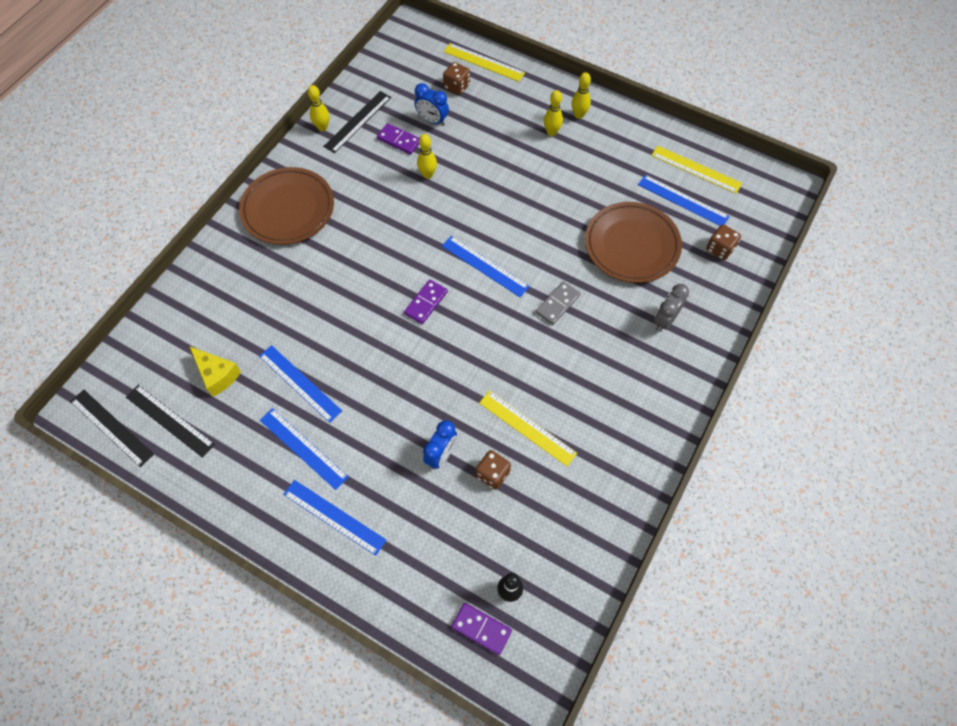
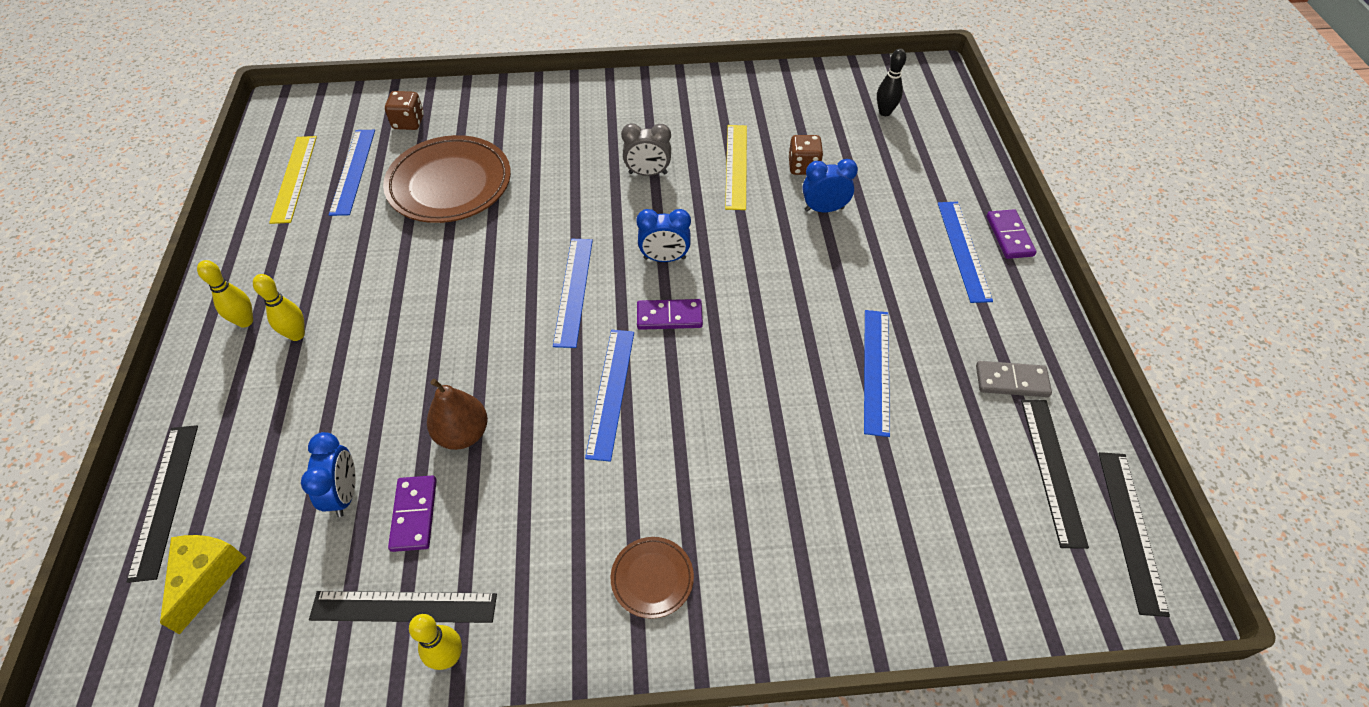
camera: 125 degrees left, 10 degrees down
yellow cheese [189,346,241,397] -> yellow cheese moved to [160,535,246,635]
brown plate [239,167,334,245] -> brown plate [611,537,694,619], size x0.47
blue ruler [260,408,348,490] -> blue ruler moved to [585,330,634,462]
yellow bowling pin [417,134,437,179] -> brown pear [427,379,488,450]
brown dice [443,62,470,95] -> none
yellow ruler [444,43,525,82] -> black ruler [127,425,198,583]
purple domino [451,603,512,655] -> purple domino moved to [987,209,1036,259]
grey domino [536,281,581,325] -> grey domino moved to [976,361,1052,397]
grey clock [654,284,689,332] -> grey clock moved to [621,123,671,176]
none -> blue clock [636,209,691,262]

